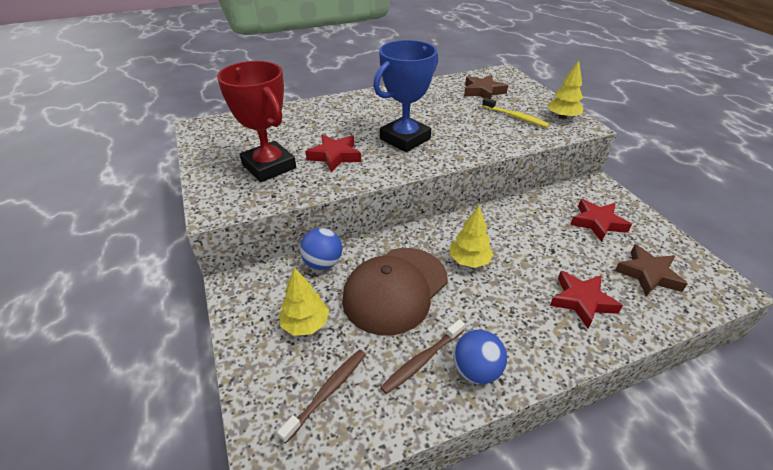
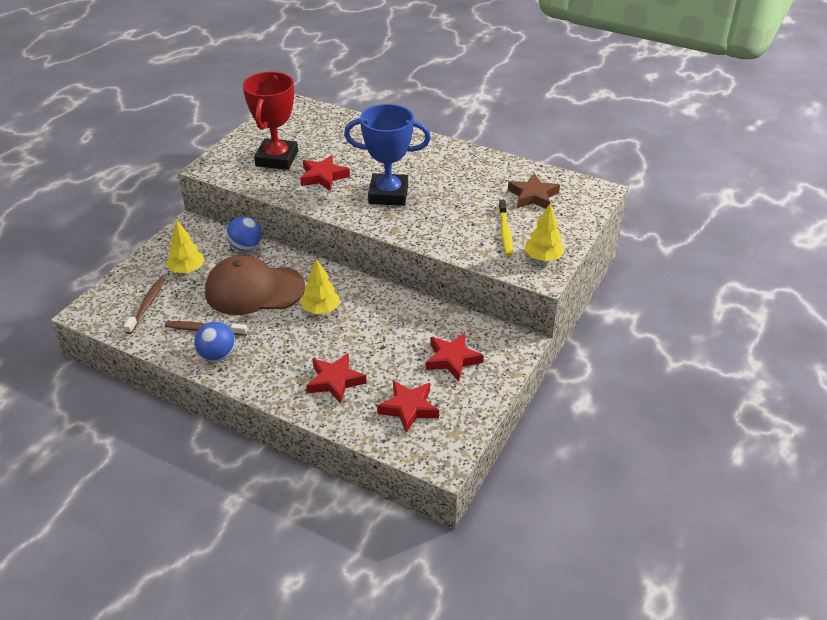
camera: 50 degrees right, 0 degrees up
brown toothbrush [277,350,366,443] -> brown toothbrush turned 75 degrees counterclockwise [124,277,166,334]
brown star [615,244,688,296] -> red star [377,380,439,433]

